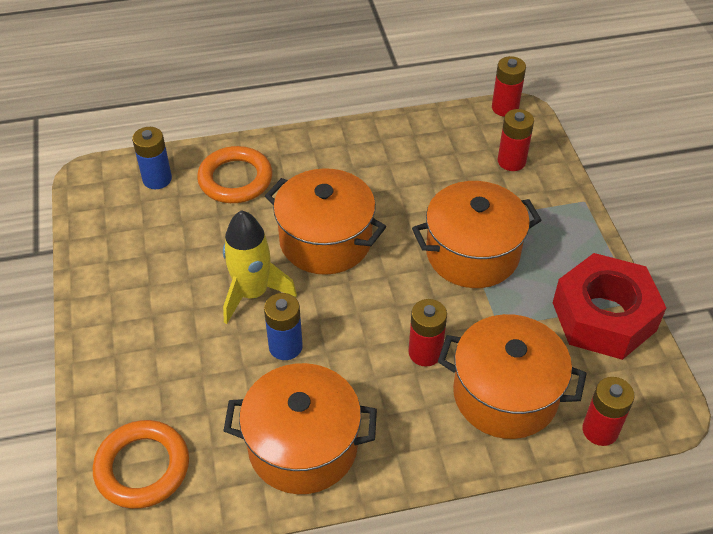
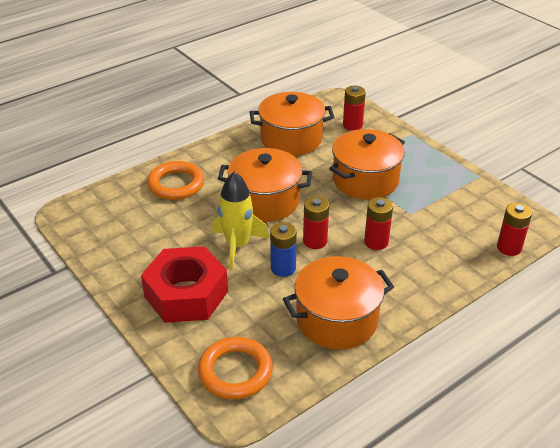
camera: 25 degrees left, 10 degrees down
blue battery [132,127,172,189] -> none
orange pot [438,314,587,439] -> orange pot moved to [249,92,334,156]
red battery [492,56,526,117] -> red battery moved to [303,196,329,249]
red nut [553,253,666,360] -> red nut moved to [141,246,228,323]

